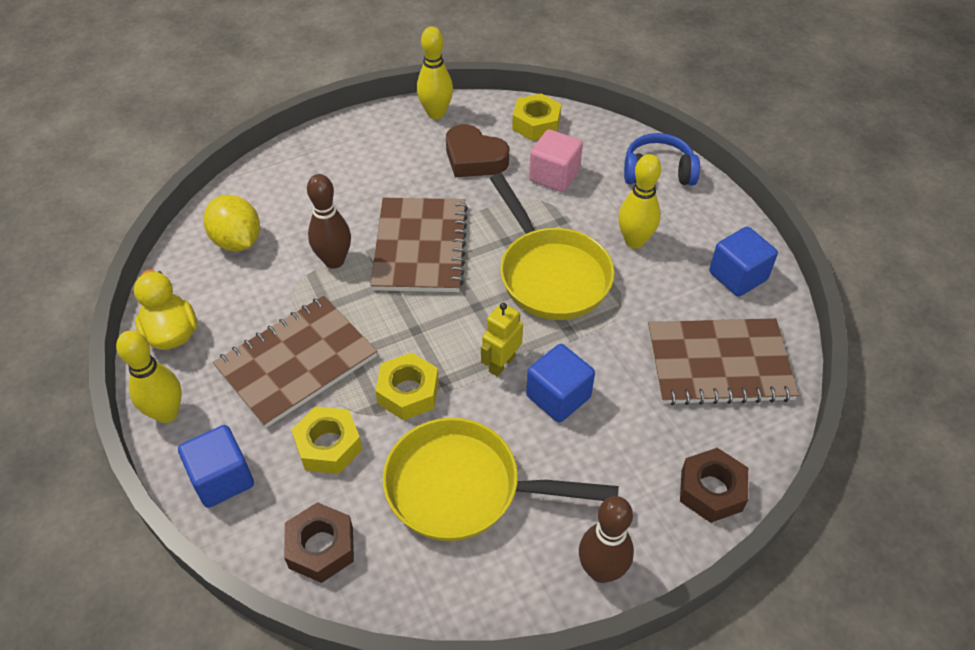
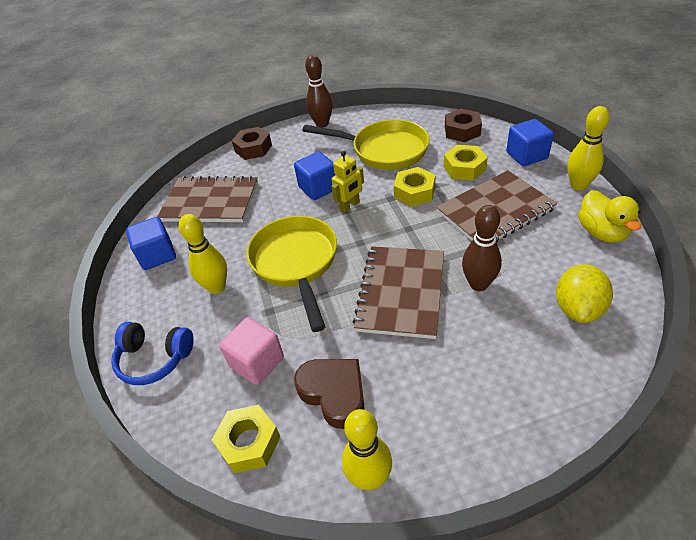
camera: 165 degrees left, 5 degrees down
yellow lemon [203,195,260,251] -> yellow lemon turned 45 degrees clockwise [556,264,613,323]

